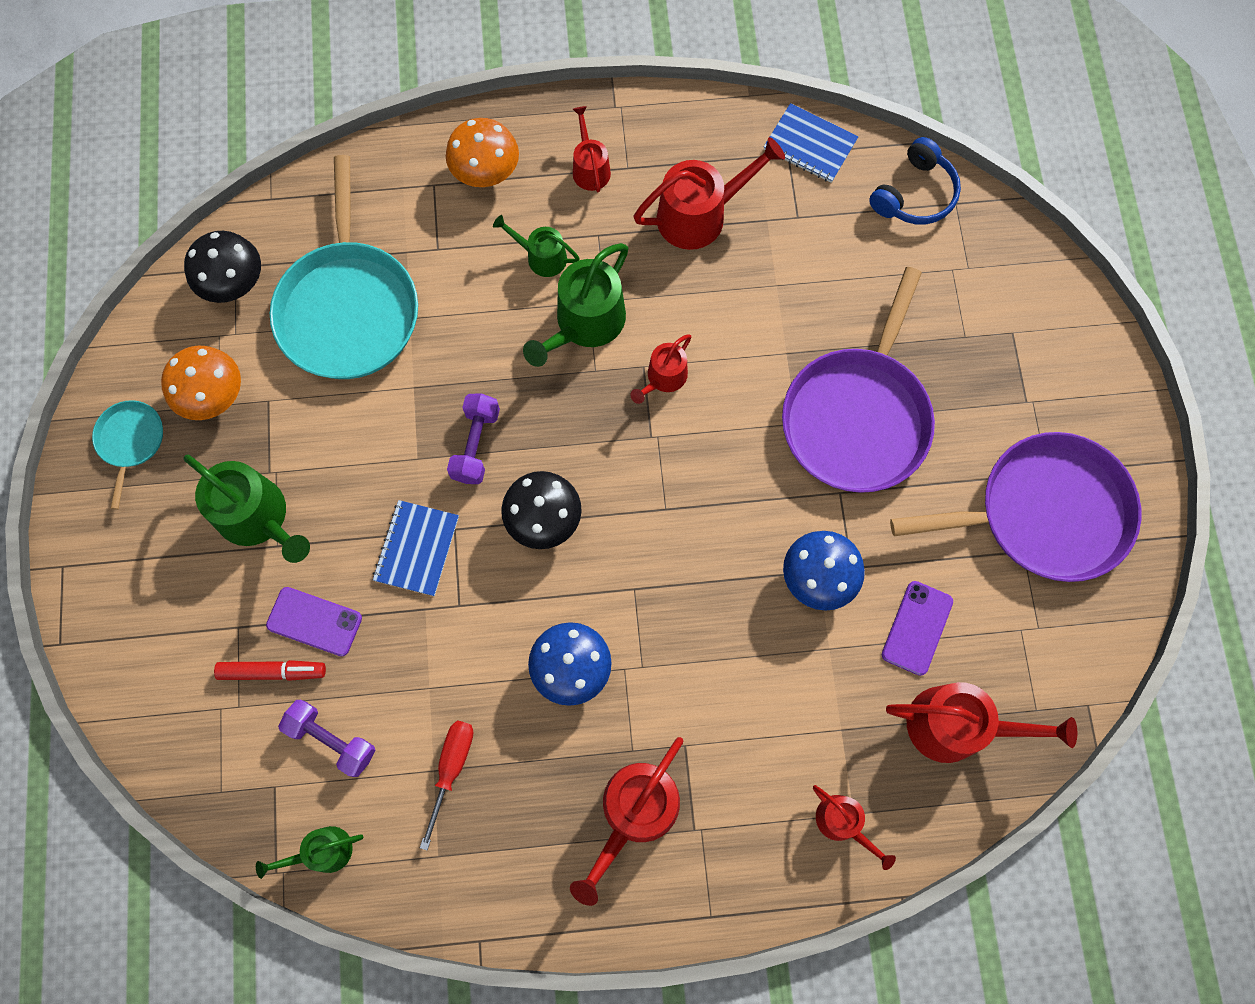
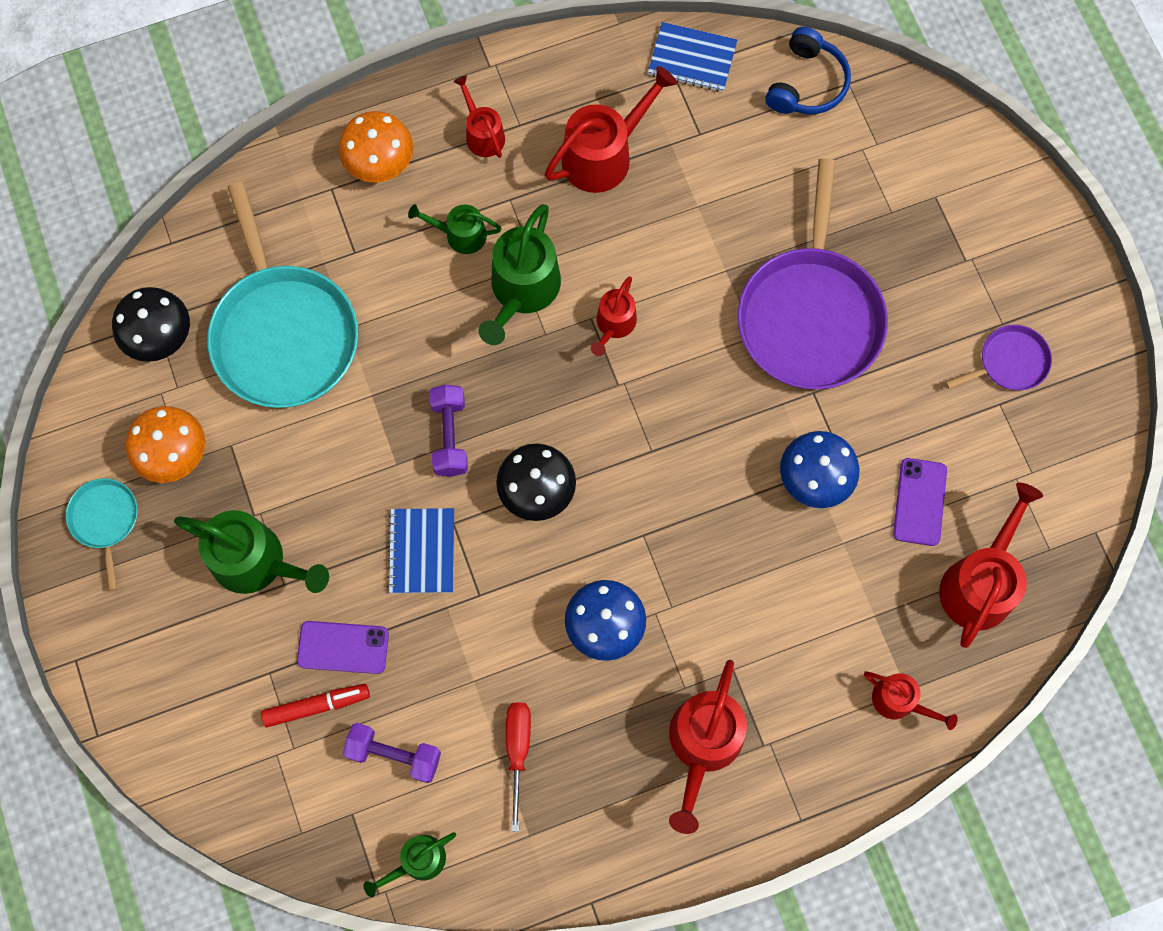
camera: 15 degrees left, 0 degrees up
red watering can [886,682,1077,763] -> red watering can turned 60 degrees counterclockwise [939,483,1043,648]
purple pan [890,432,1141,582] -> purple pan [945,325,1052,391], size x0.46

